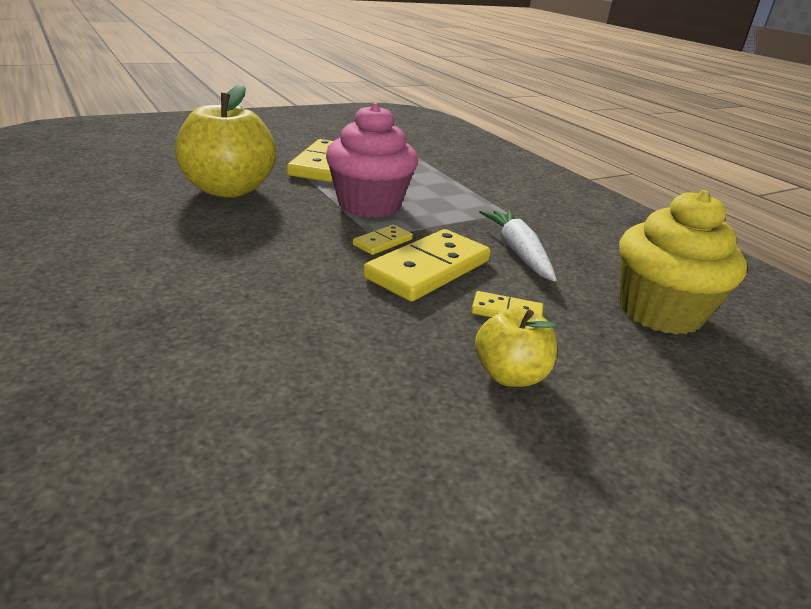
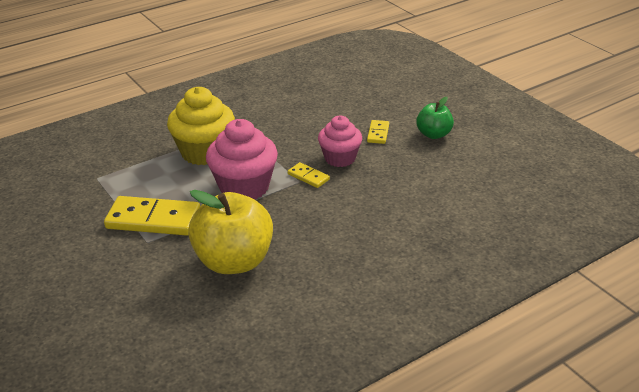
camera: 90 degrees left, 5 degrees up
yellow domino [363,229,491,302] -> pink cupcake [318,115,362,167]
yellow apple [475,307,557,387] -> green apple [416,97,454,139]
white carrot [479,210,557,282] -> none
yellow cupcake [619,190,747,335] -> yellow cupcake moved to [167,87,235,165]

